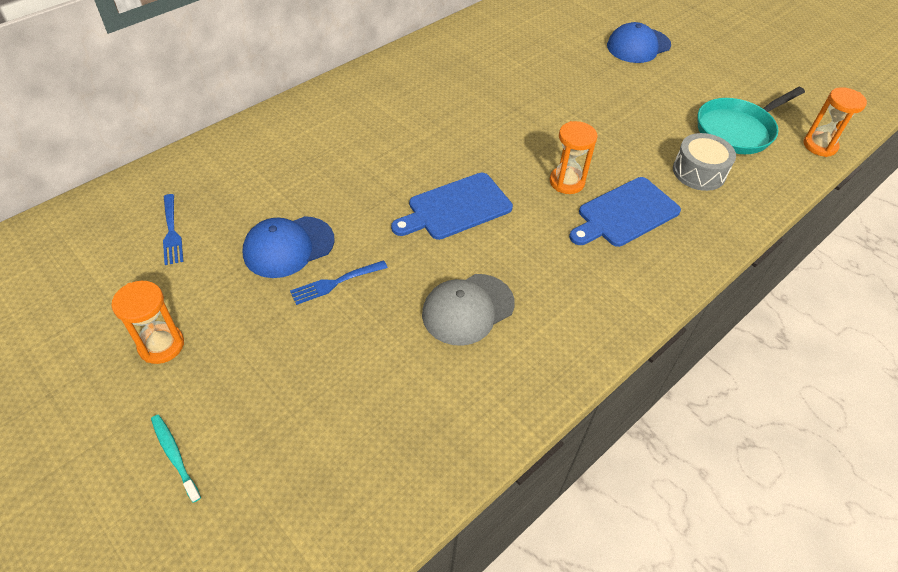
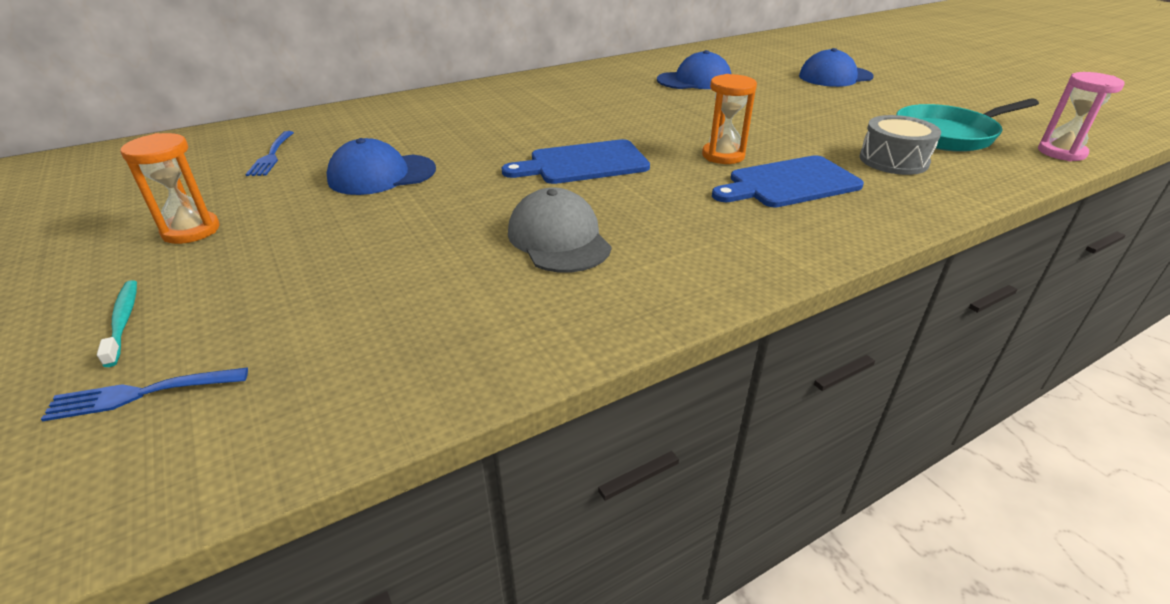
camera: 15 degrees right, 15 degrees down
blue fork [290,260,388,305] -> blue fork moved to [41,368,248,421]
grey cap [422,274,515,346] -> grey cap turned 90 degrees clockwise [508,188,612,272]
orange hourglass [803,87,867,157] -> pink hourglass [1038,72,1125,161]
none -> blue cap [657,50,731,89]

